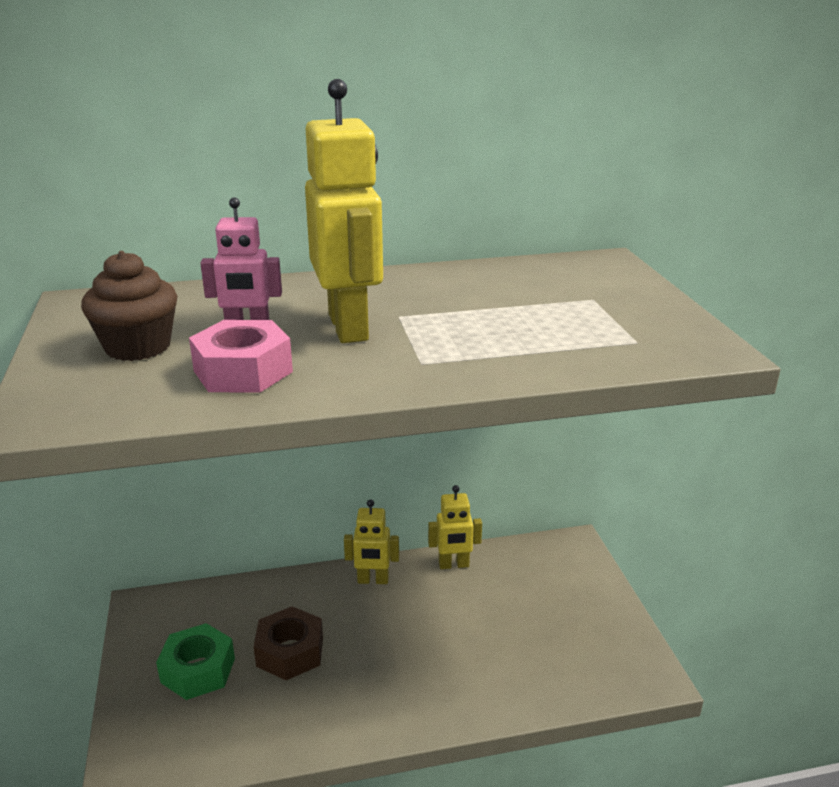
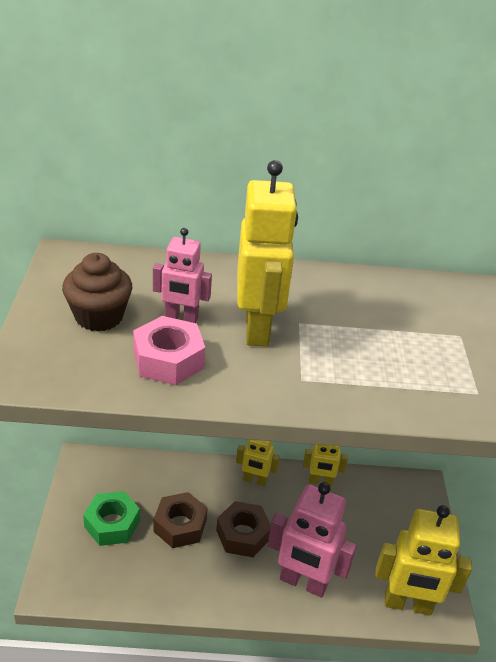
camera: 10 degrees right, 10 degrees up
none -> brown nut [216,501,271,557]
none -> pink robot [268,482,357,597]
none -> yellow robot [375,505,472,615]

